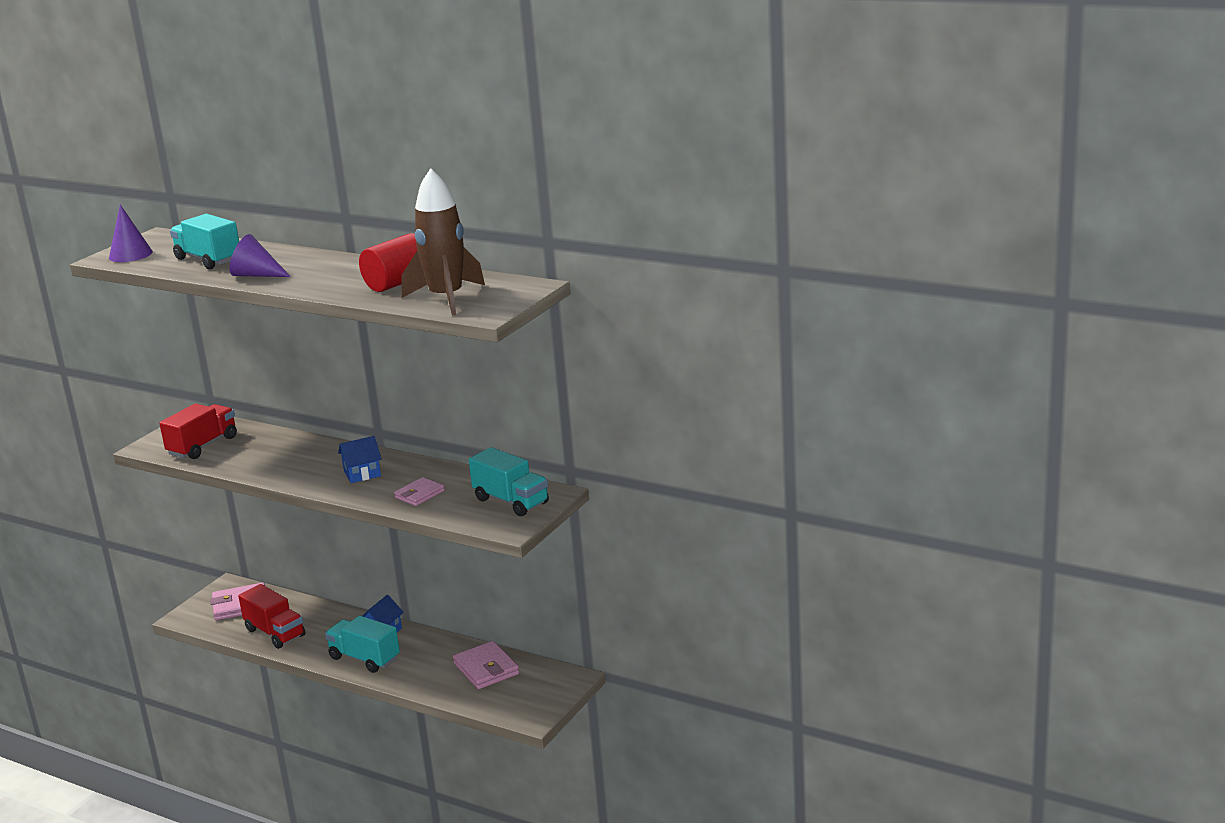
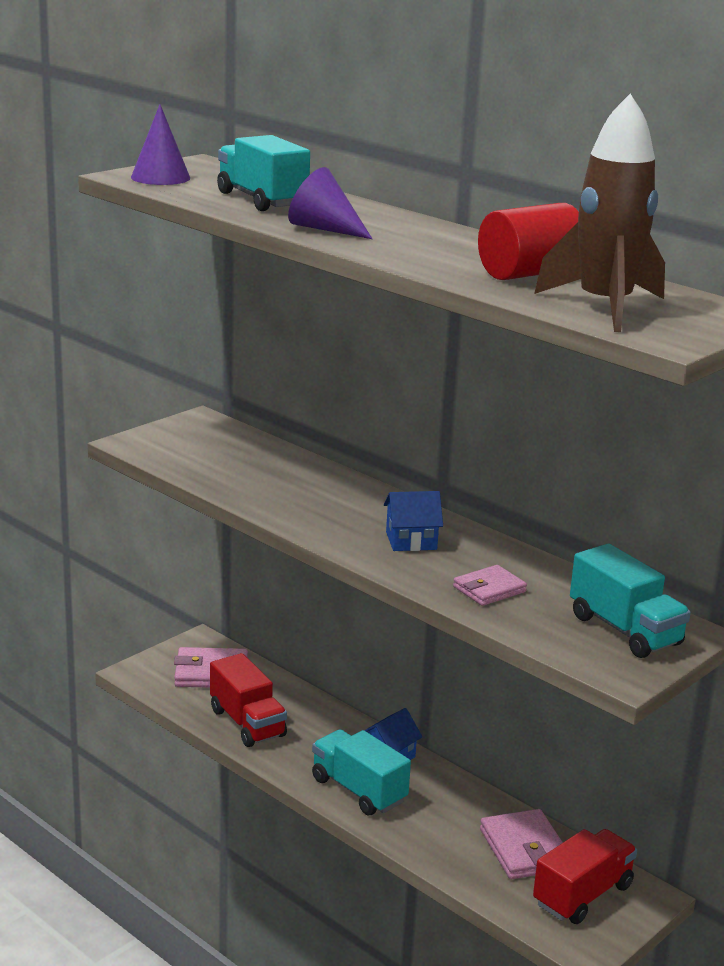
camera: 10 degrees right, 0 degrees up
red truck [159,404,237,459] -> red truck moved to [533,829,637,924]

